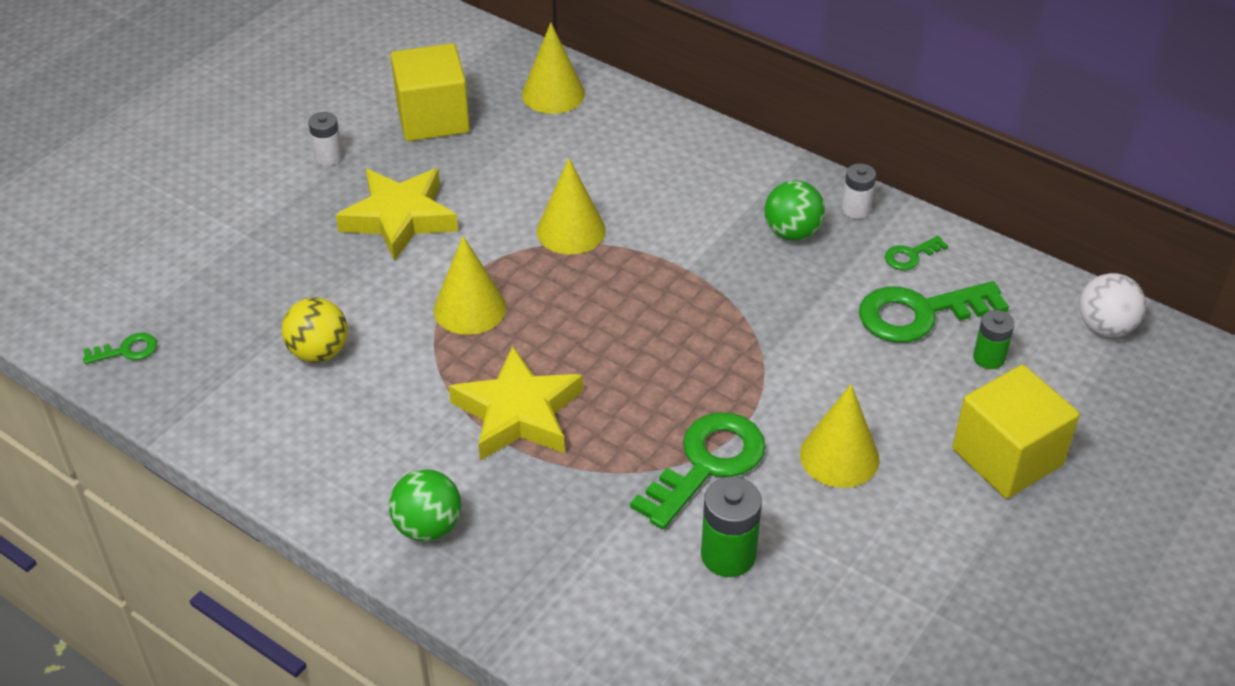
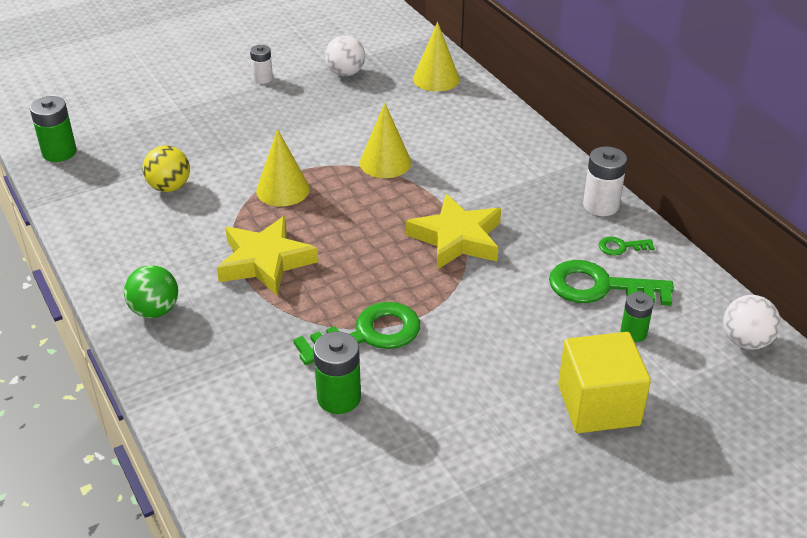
camera: 25 degrees right, 5 degrees down
green key [83,333,157,364] -> green battery [30,96,77,162]
yellow star [336,169,458,261] -> yellow star moved to [406,194,501,270]
yellow cube [390,43,470,141] -> white ball [325,35,365,76]
green ball [764,180,825,241] -> none
yellow cone [800,384,879,488] -> none
white battery [842,163,876,219] -> white battery [583,146,627,216], size x1.55

